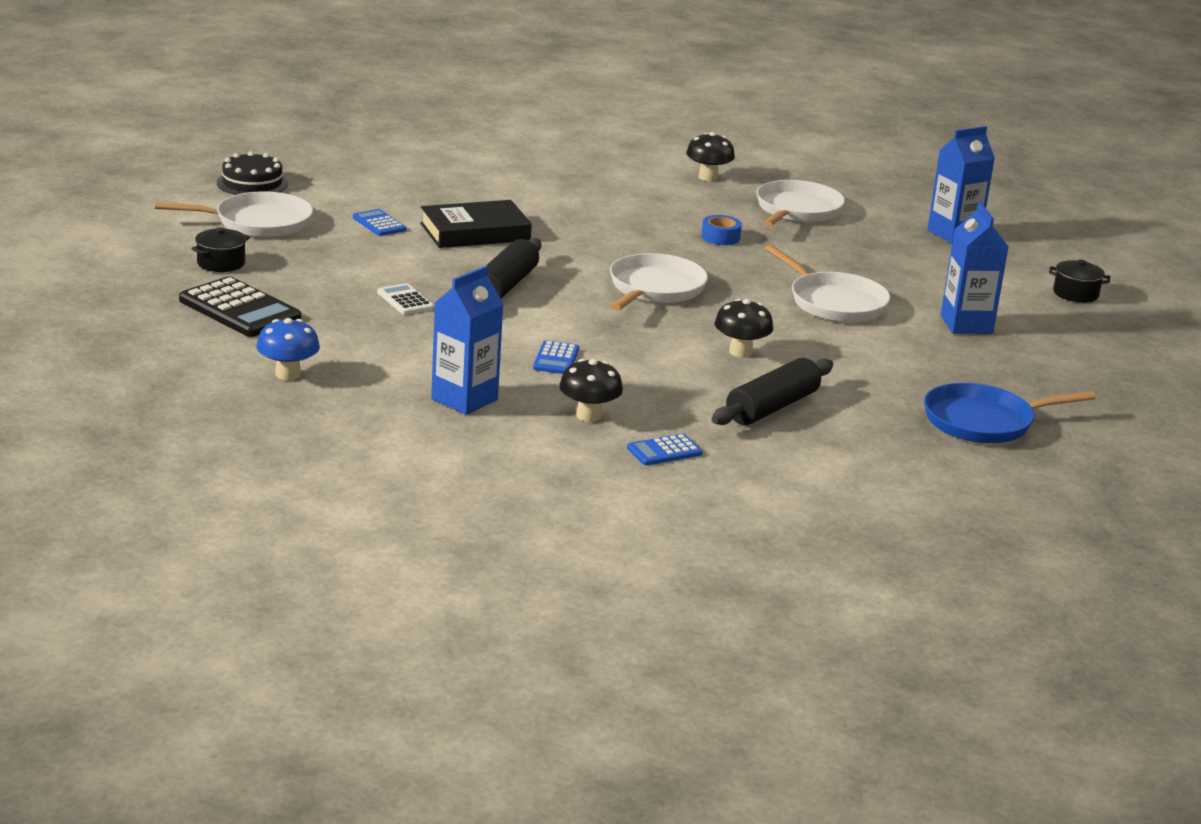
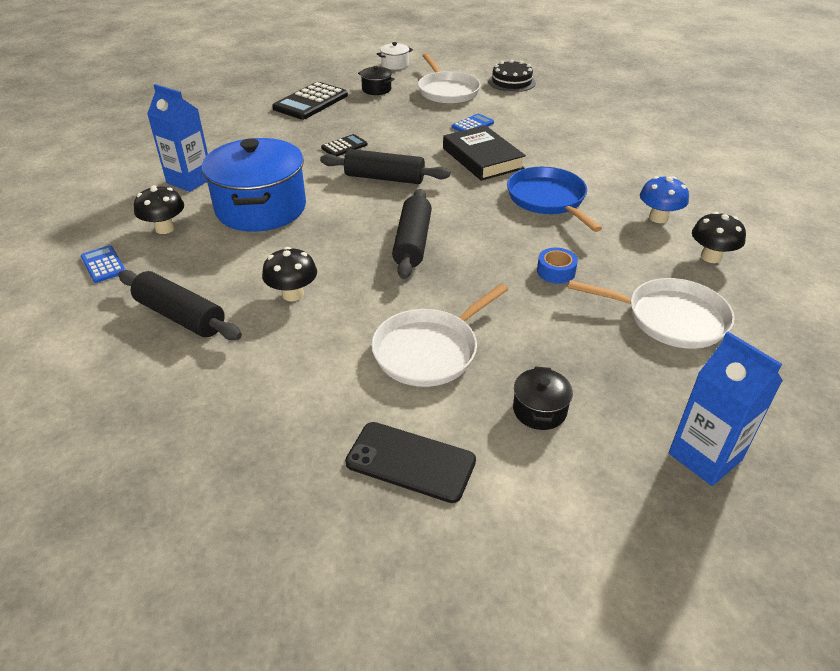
camera: 85 degrees right, 15 degrees up
blue mushroom [257,318,320,380] -> blue mushroom moved to [640,176,689,223]
white calculator [377,283,434,315] -> black calculator [321,134,368,156]
blue calculator [533,340,579,374] -> blue pot [202,138,306,232]
white pan [610,253,708,311] -> black rolling pin [392,189,432,279]
blue pan [924,383,1096,443] -> blue pan moved to [507,167,602,232]
blue carton [941,202,1008,334] -> black phone [345,422,476,503]
black pot [1049,260,1110,303] -> black pot moved to [513,366,573,430]
none -> white pot [377,42,413,70]

